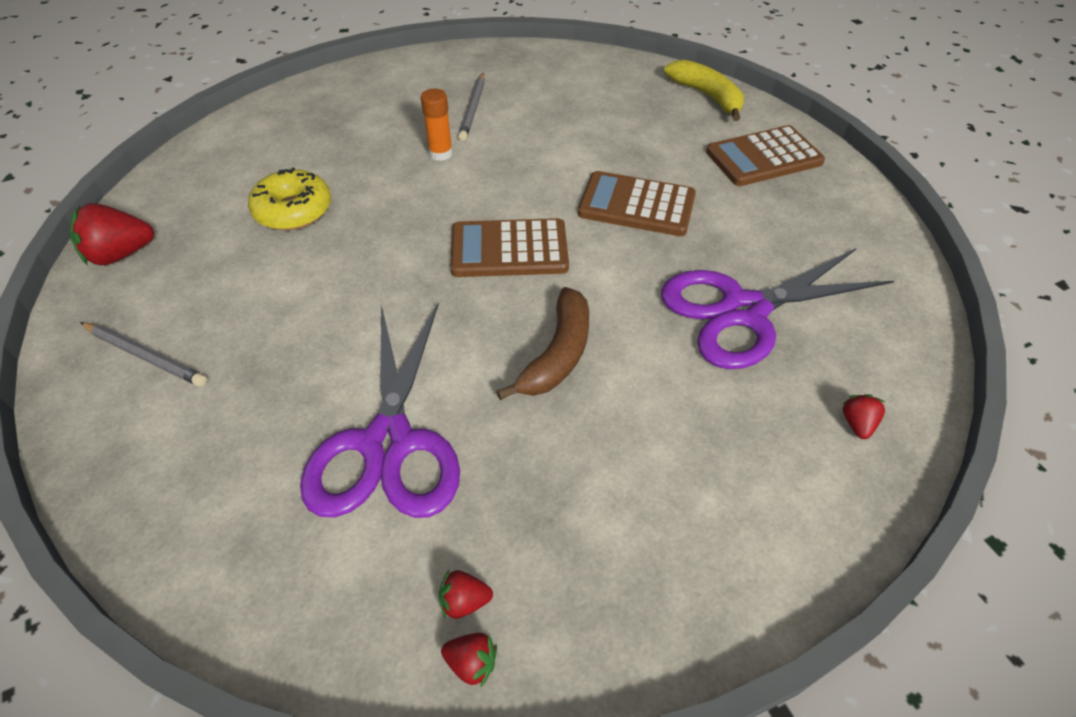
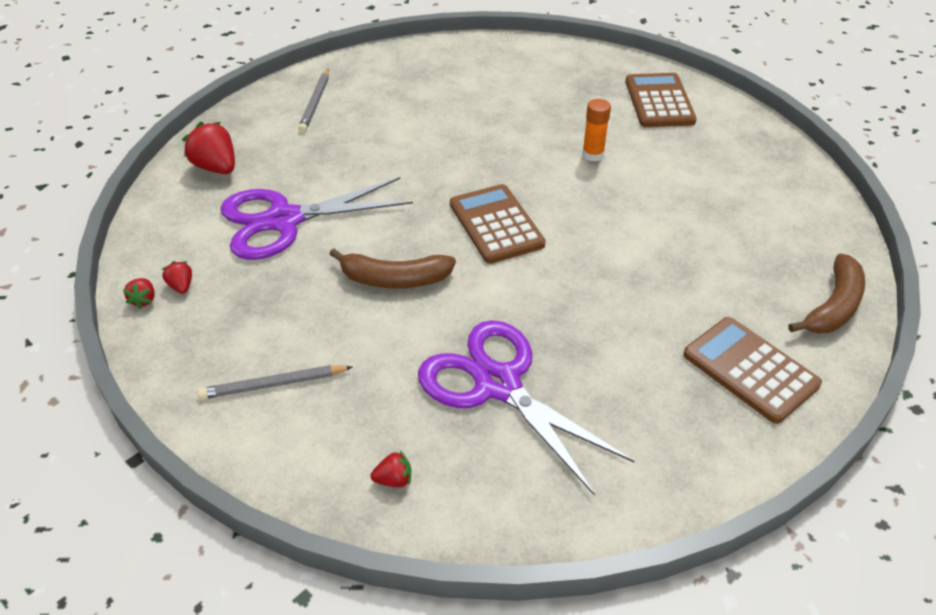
camera: 70 degrees right, 5 degrees down
red strawberry [70,203,154,266] -> red strawberry moved to [182,122,235,174]
yellow donut [248,168,331,230] -> none
grey pencil [458,73,485,141] -> grey pencil moved to [197,365,352,399]
brown calculator [578,171,696,236] -> brown calculator moved to [625,73,697,127]
yellow banana [664,60,744,121] -> brown banana [789,254,865,333]

